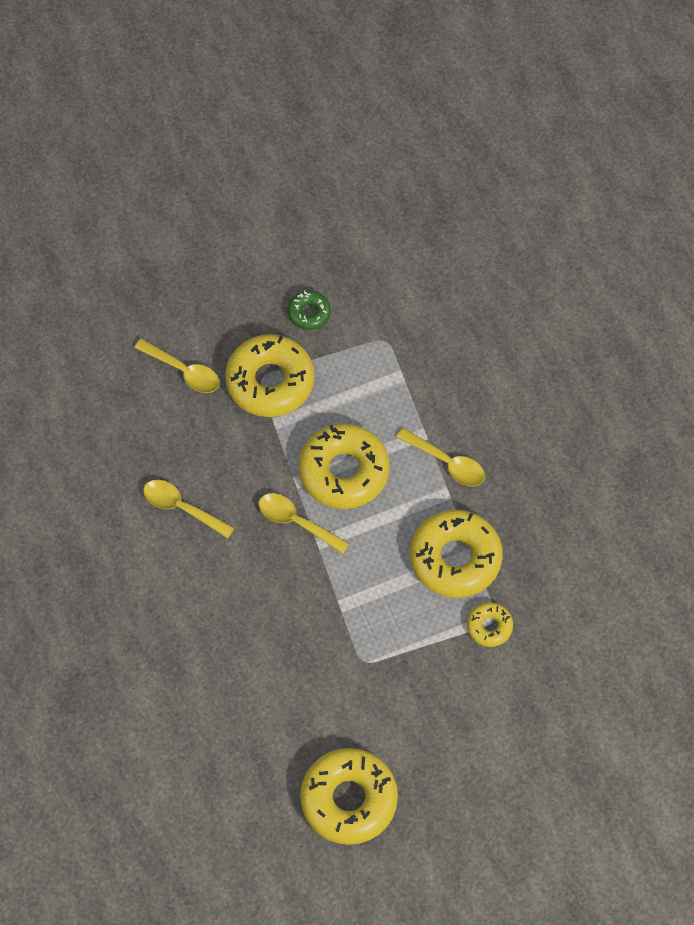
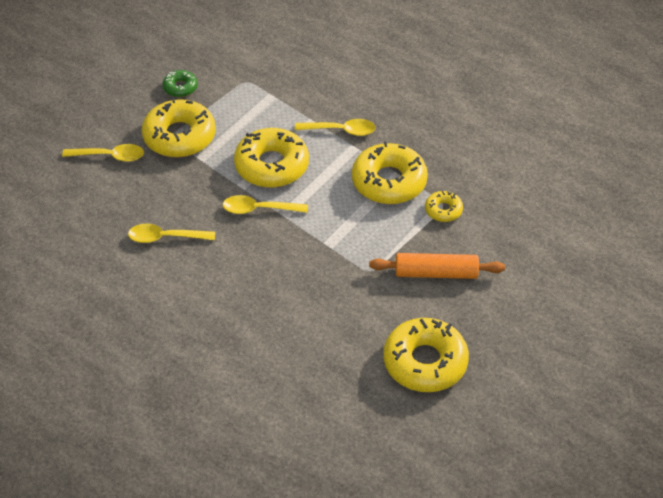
camera: 30 degrees left, 15 degrees down
none -> orange rolling pin [369,253,505,279]

